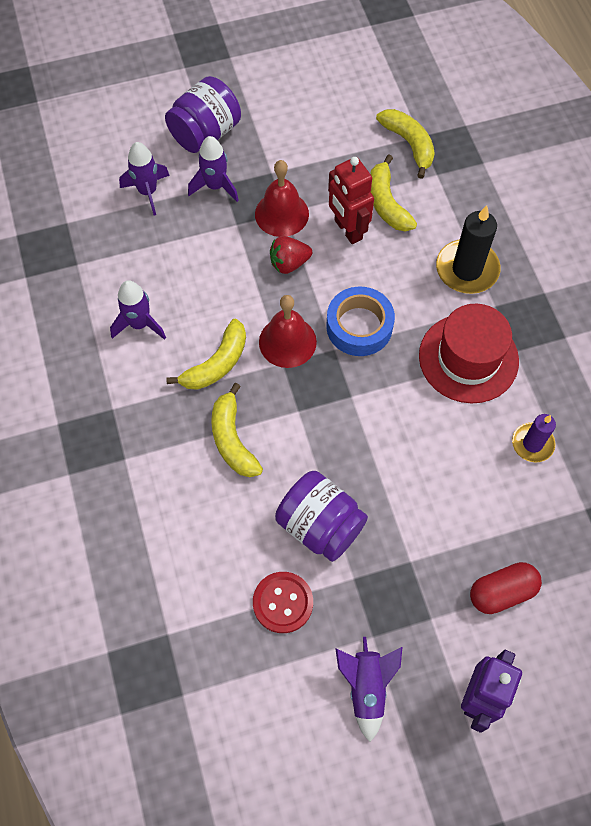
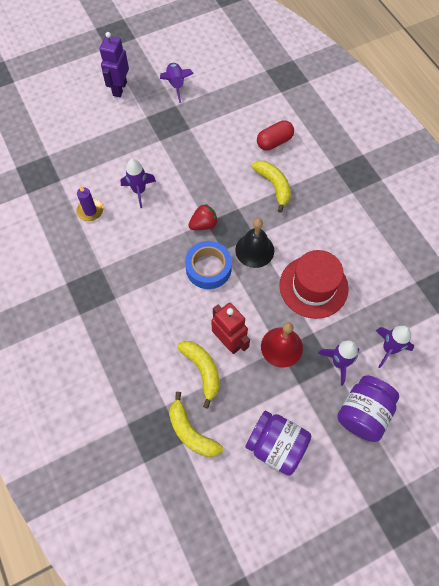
camera: 170 degrees right, 0 degrees up
purple rocket [110,280,166,340] -> purple rocket moved to [120,159,156,208]
yellow banana [166,319,246,390] -> none
red button [253,572,313,633] -> none
red bell [259,295,317,368] -> black bell [235,218,274,268]
red strawberry [270,236,312,274] -> red strawberry moved to [188,204,218,230]
purple jar [275,471,368,562] -> purple jar moved to [245,411,311,476]
red hat [419,304,519,403] -> red hat moved to [279,250,349,319]
black candle [436,205,501,294] -> none
red capsule [470,562,542,614] -> red capsule moved to [257,120,294,151]

